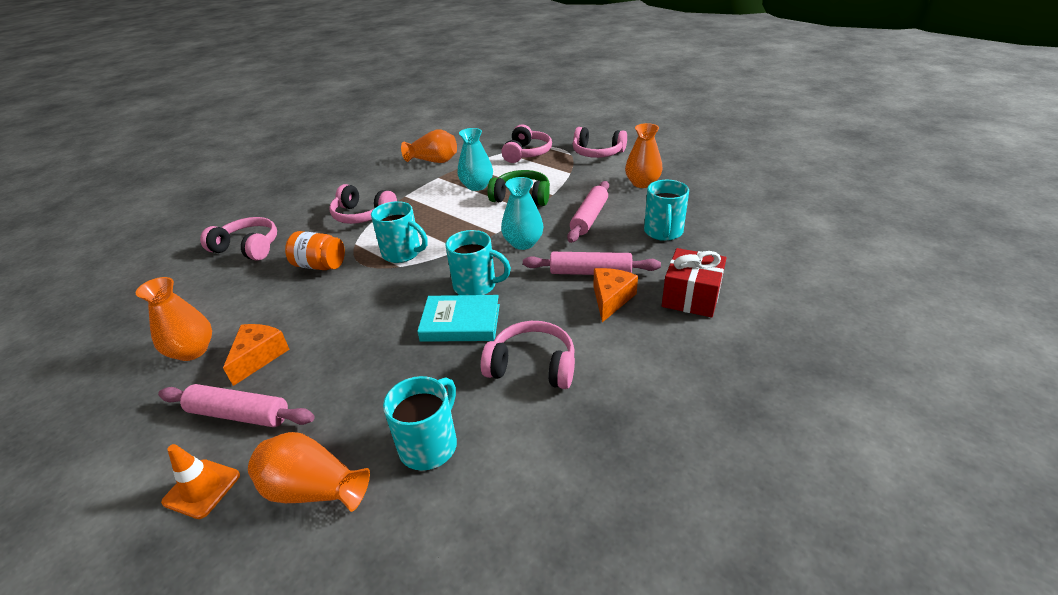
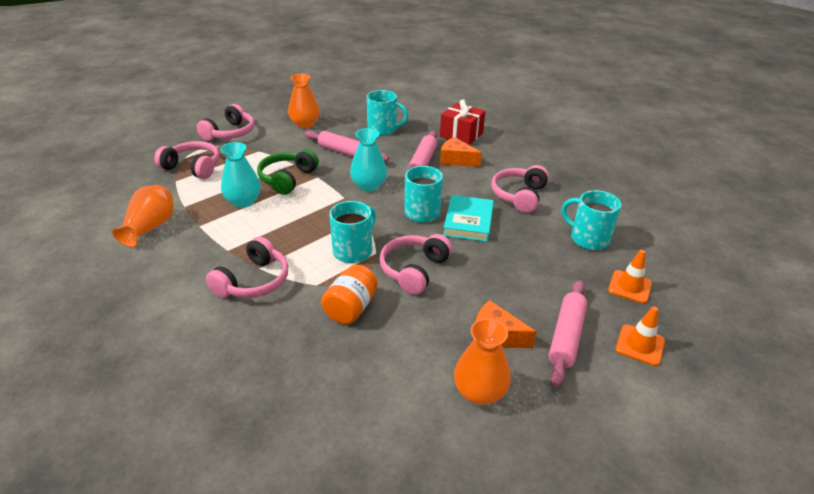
camera: 85 degrees left, 0 degrees up
pink headphones [200,217,277,261] -> pink headphones moved to [379,234,452,295]
orange vase [248,432,370,512] -> orange traffic cone [608,250,652,304]

